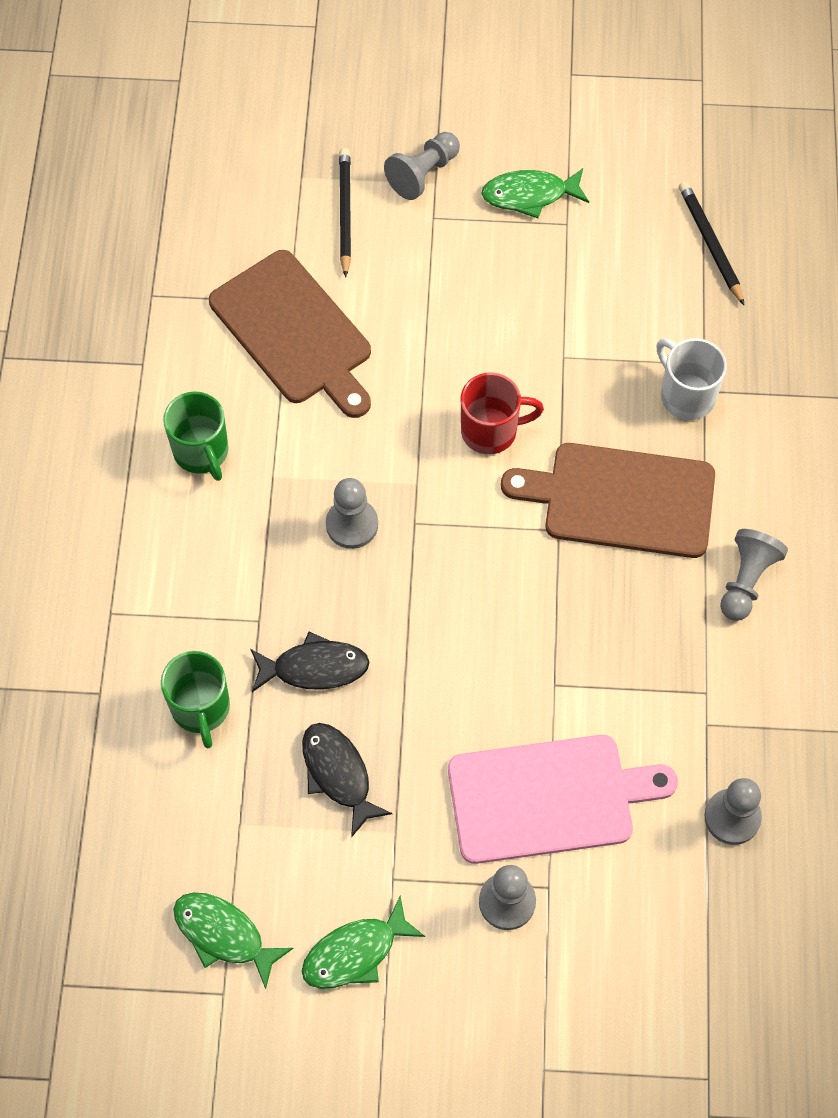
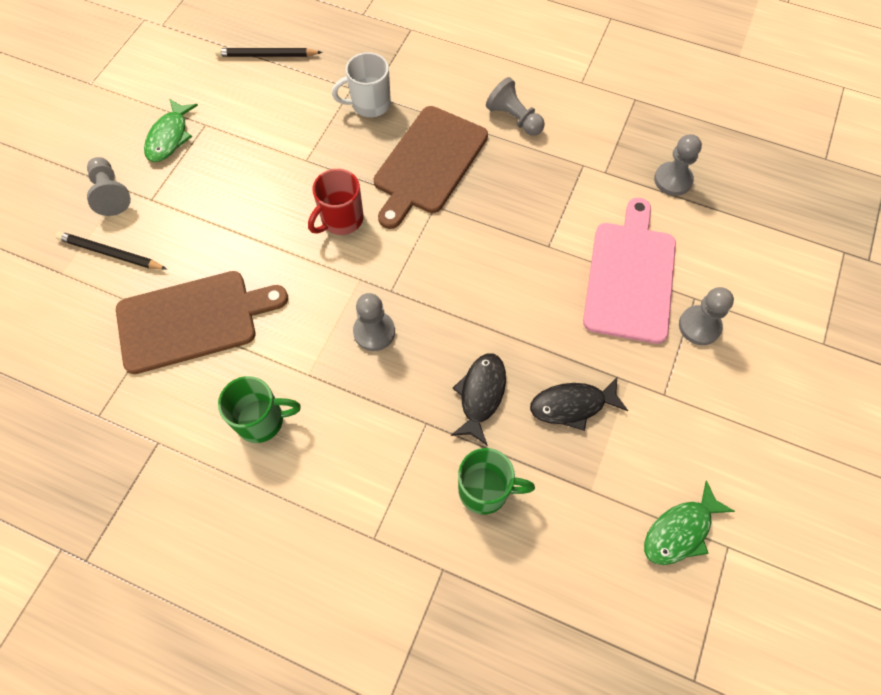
camera: 70 degrees left, 0 degrees up
green fish [302,896,425,989] -> none
red mug [461,373,544,454] -> red mug turned 150 degrees counterclockwise [308,169,363,235]

